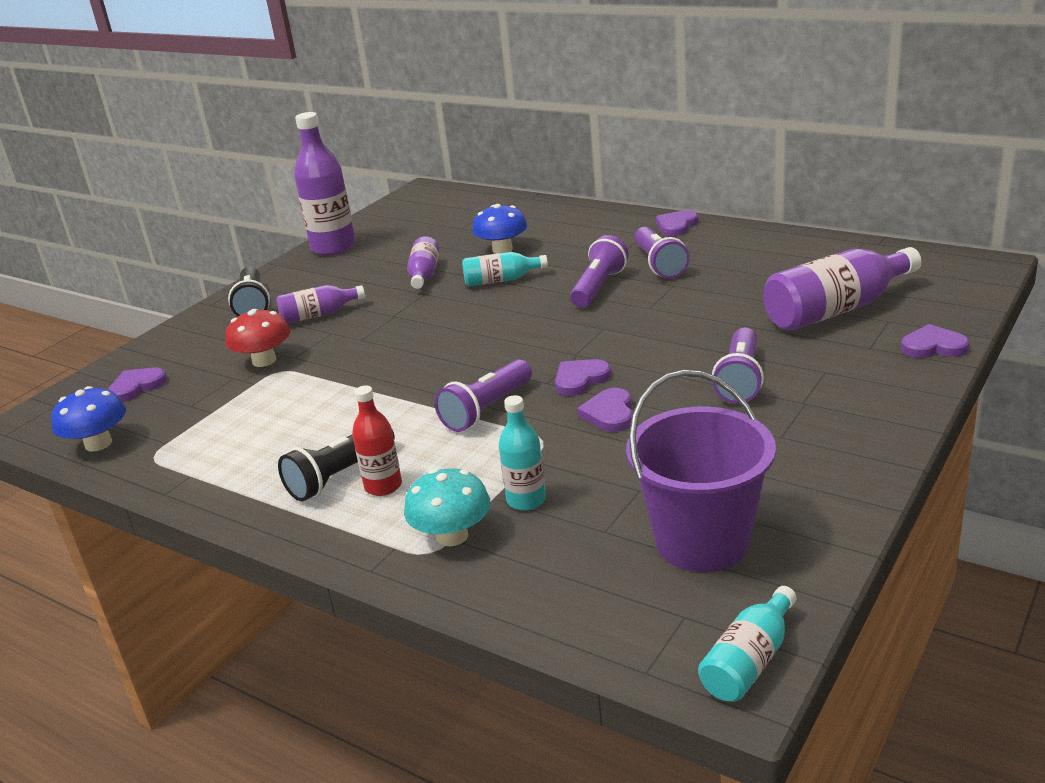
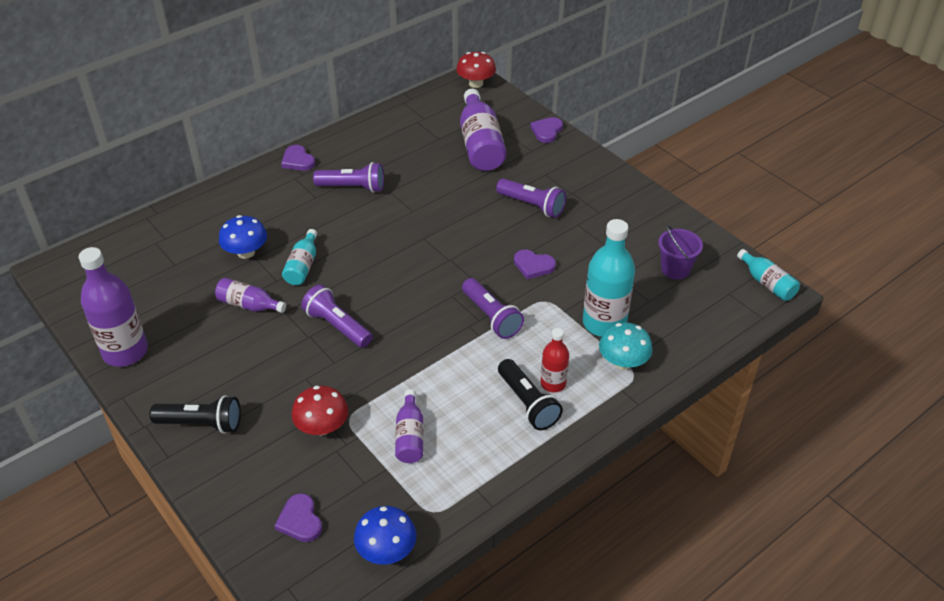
camera: 75 degrees left, 15 degrees up
purple bottle [276,285,365,324] -> purple bottle moved to [395,389,424,463]
turquoise bottle [499,395,546,510] -> turquoise bottle [583,219,635,337], size x1.80
purple heart [555,359,611,396] -> none
purple flashlight [570,235,629,308] -> purple flashlight moved to [301,284,373,348]
purple bucket [626,370,776,572] -> purple bucket [658,225,703,280], size x0.57
none -> red mushroom [456,52,496,88]

